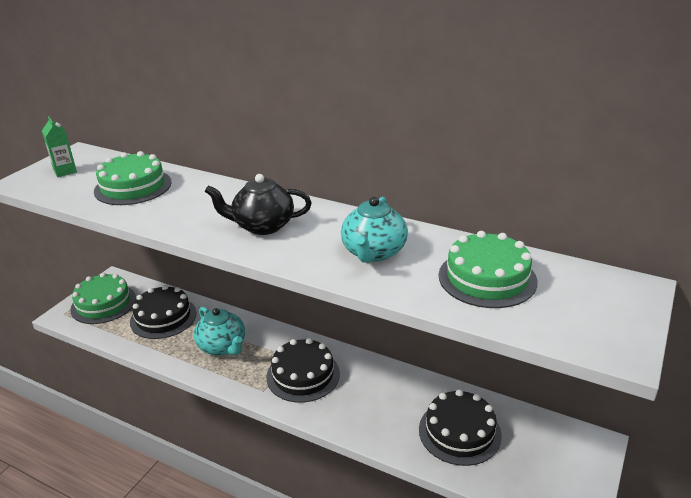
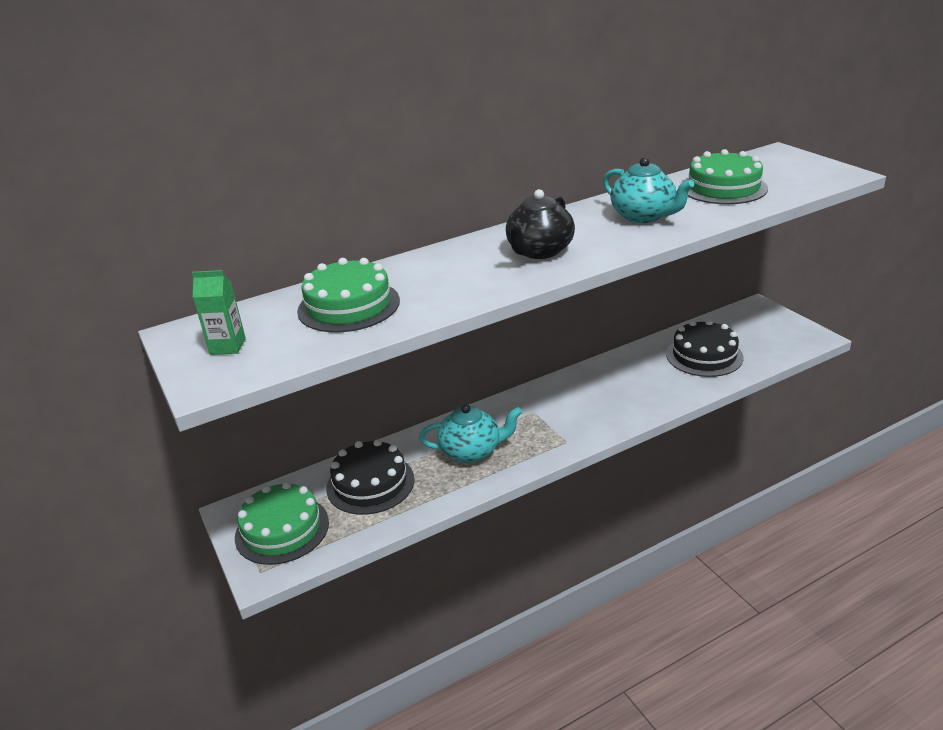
camera: 55 degrees left, 0 degrees up
black cake [266,338,340,403] -> none

